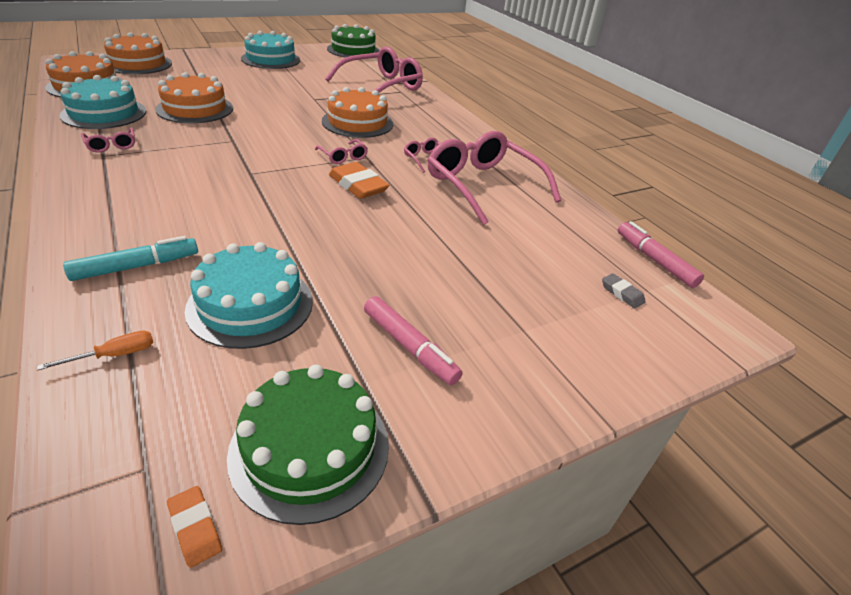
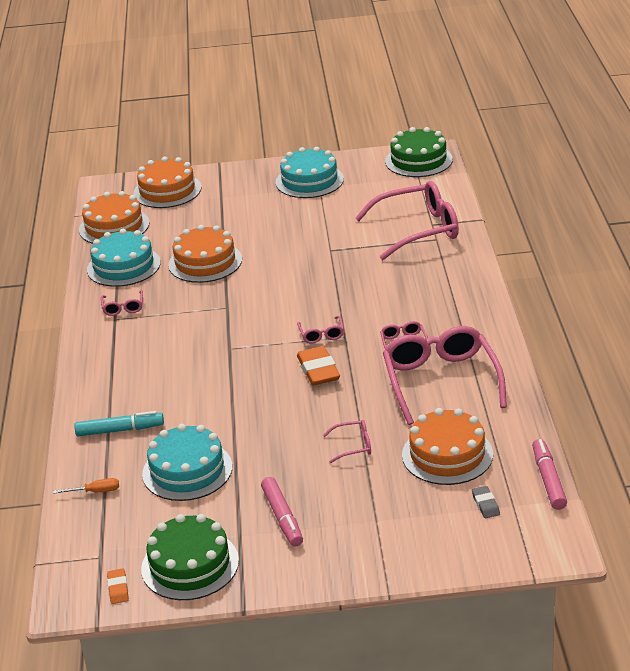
camera: 30 degrees right, 5 degrees down
orange cake [322,87,393,138] -> orange cake moved to [402,408,493,485]
none -> pink glasses [323,420,371,464]

